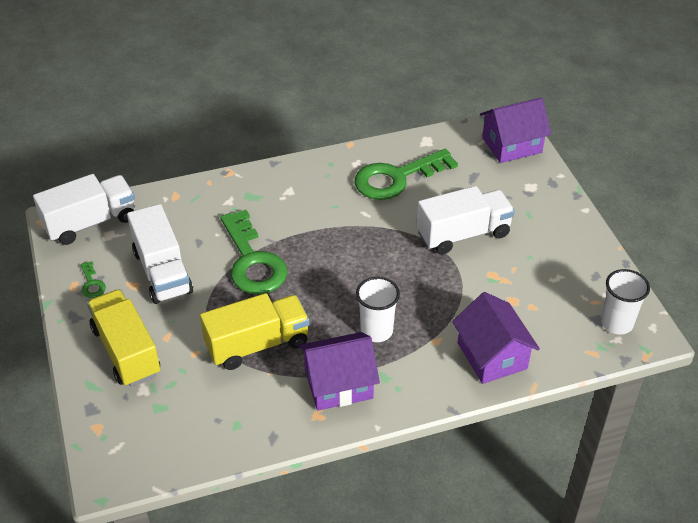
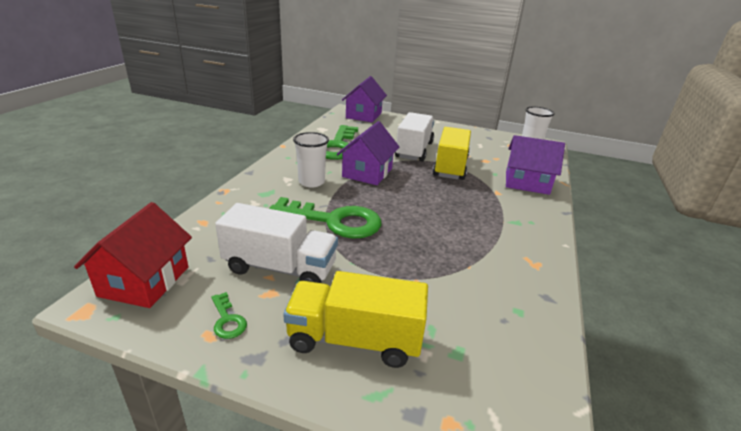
camera: 55 degrees left, 15 degrees down
white truck [33,174,135,245] -> red house [74,202,192,308]
green key [81,261,106,298] -> green key turned 45 degrees clockwise [211,292,247,339]
yellow truck [200,293,310,370] -> yellow truck moved to [433,127,471,180]
purple house [299,332,380,411] -> purple house moved to [337,121,399,185]
white cup [356,277,400,342] -> white cup moved to [293,132,329,188]

